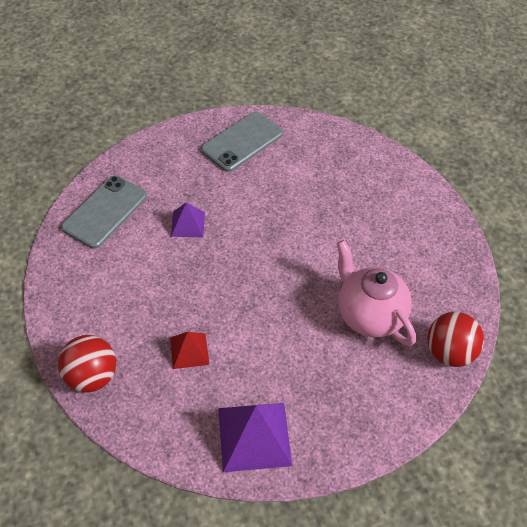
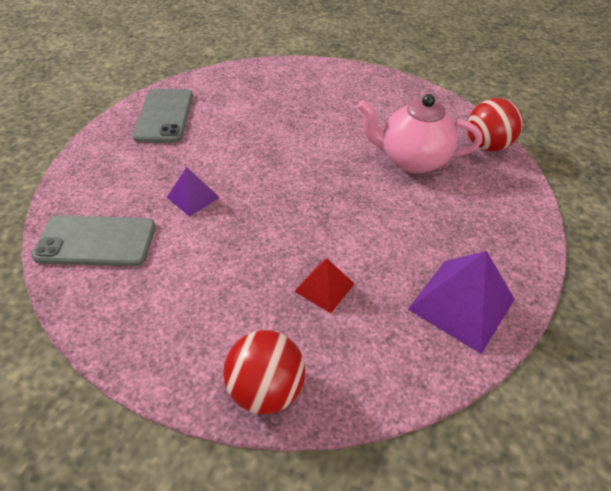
camera: 45 degrees left, 5 degrees down
grey phone [61,176,147,249] -> grey phone turned 75 degrees counterclockwise [31,215,156,266]

